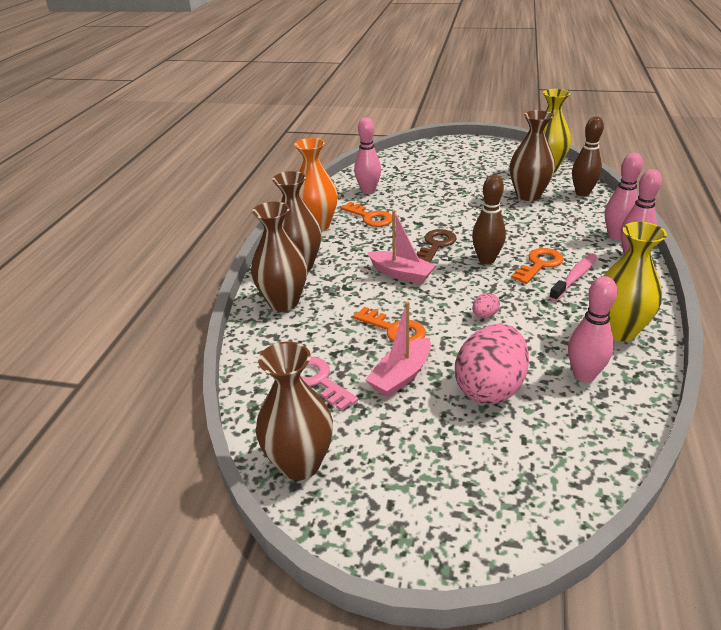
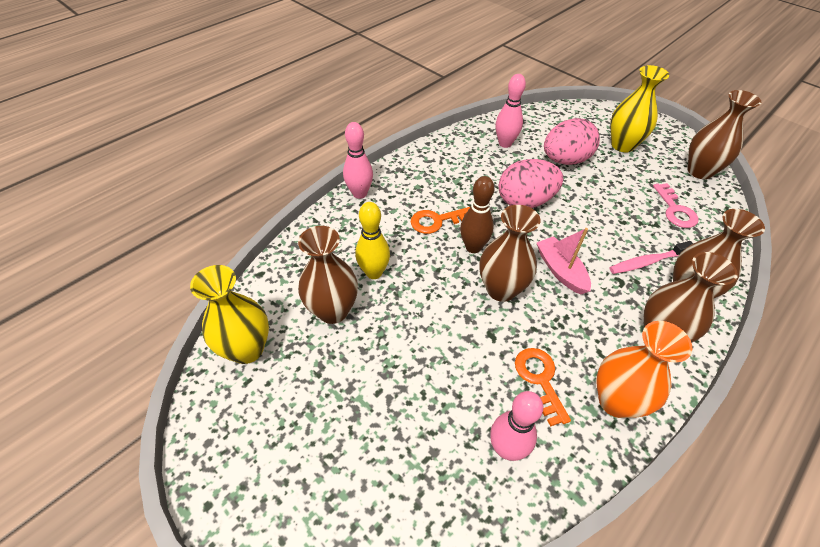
camera: 150 degrees left, 15 degrees up
orange key [353,307,426,342] -> none
pink boat [365,301,431,397] -> none
brown key [416,229,457,262] -> brown vase [479,205,541,302]
pink egg [472,293,500,318] -> pink egg [498,159,563,208], size x2.44
pink toothbrush [549,253,597,301] -> pink toothbrush moved to [609,241,693,274]
brown bowling pin [572,116,604,196] -> none
yellow vase [603,222,667,341] -> yellow vase moved to [610,65,669,152]
pink bowling pin [605,153,643,240] -> none
none -> yellow bowling pin [356,202,390,279]

